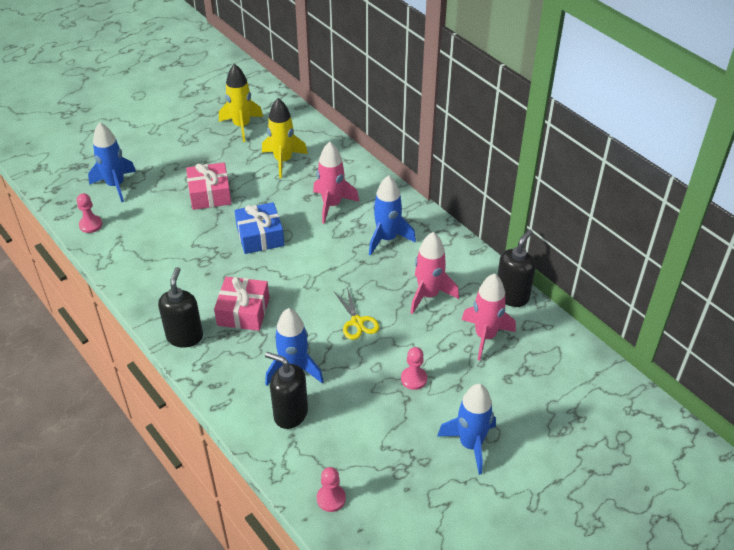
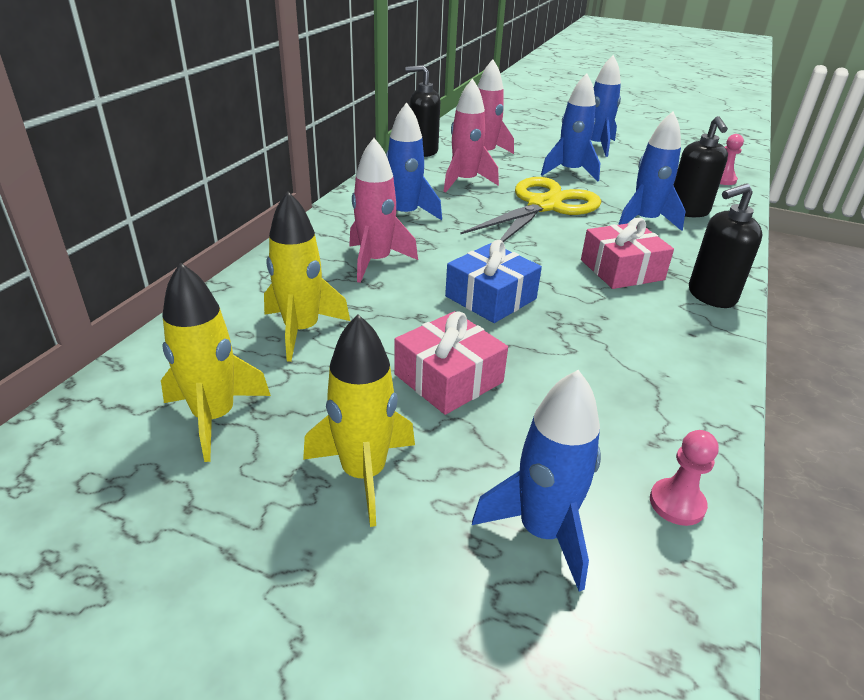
camera: 120 degrees left, 10 degrees down
yellow scissors [334,287,379,340] -> yellow scissors [460,177,601,242], size x2.12
pink pawn [401,347,427,390] -> blue rocket [541,73,600,181]
none -> yellow rocket [303,314,415,527]

